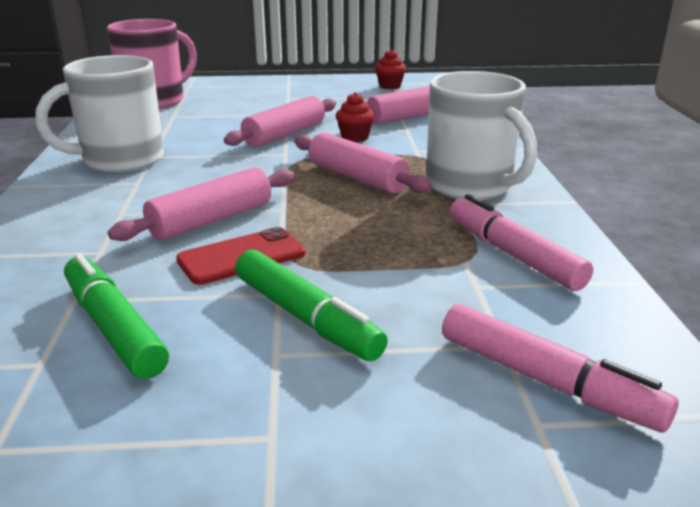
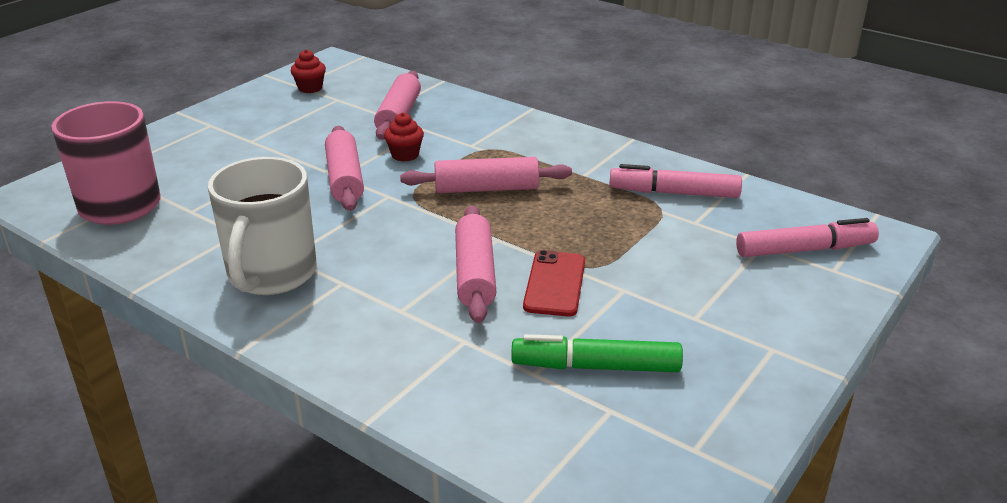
camera: 50 degrees left, 5 degrees up
green marker [235,250,388,361] -> none
white mug [426,71,537,200] -> none

